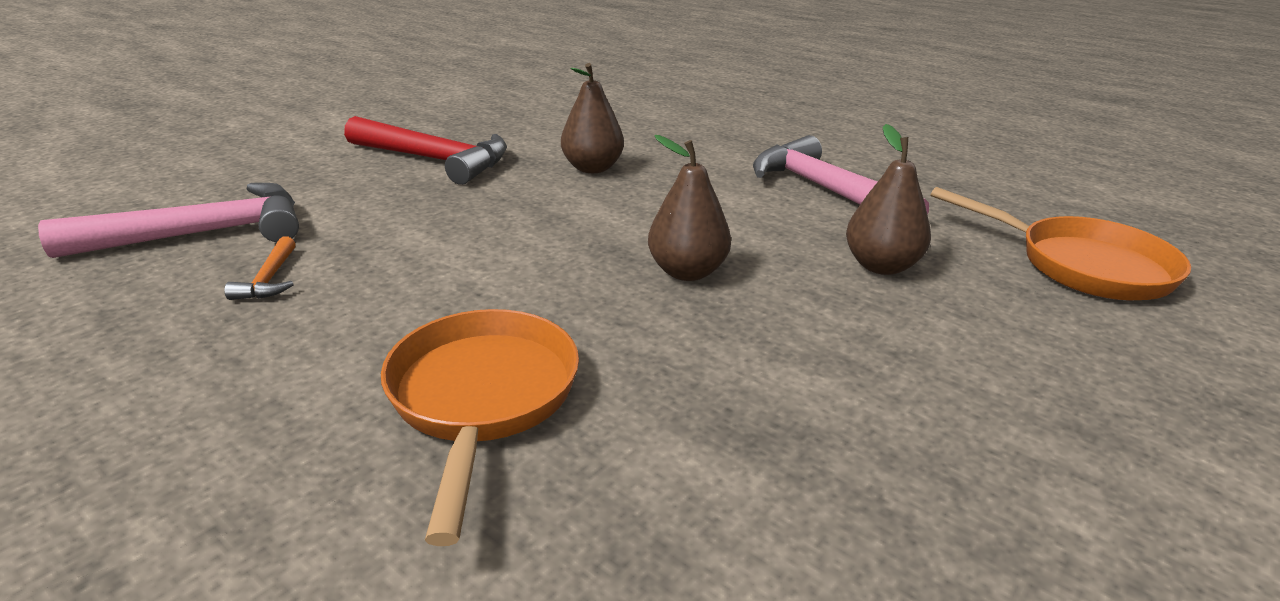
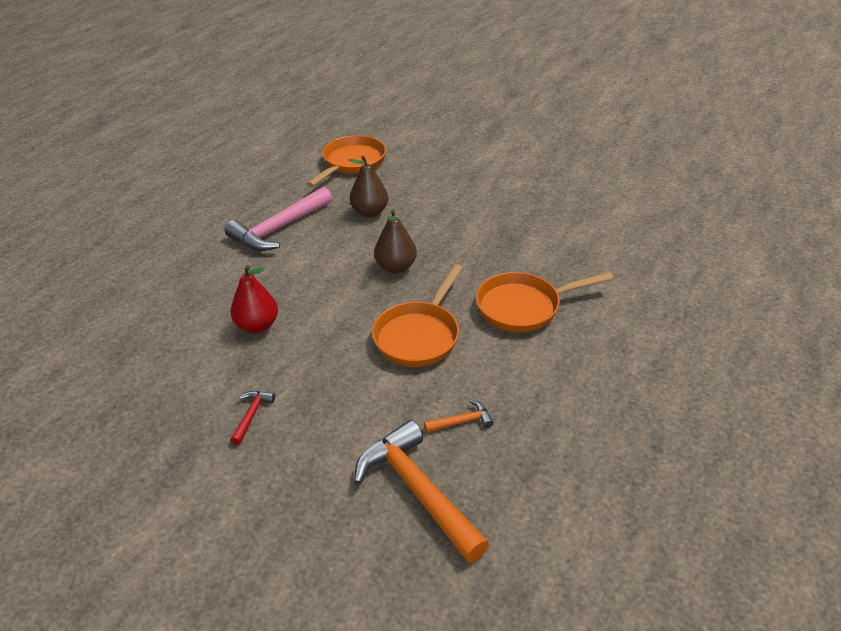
camera: 100 degrees left, 10 degrees up
pink hammer [38,183,299,258] -> orange hammer [354,420,489,563]
red hammer [344,116,507,185] -> red hammer [231,391,275,445], size x0.44
brown pear [561,63,624,173] -> red pear [231,265,278,333]
none -> orange pan [372,264,463,367]

